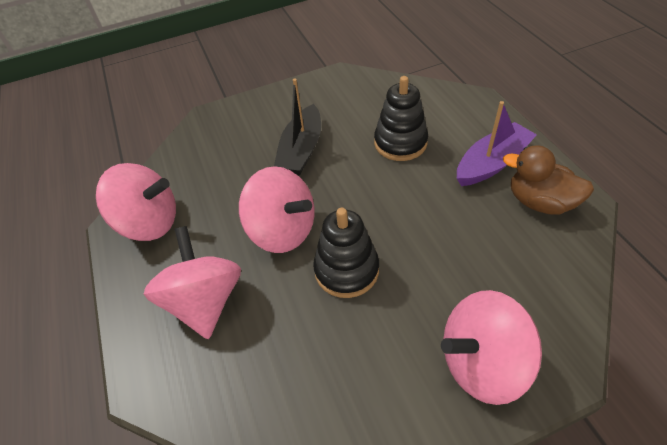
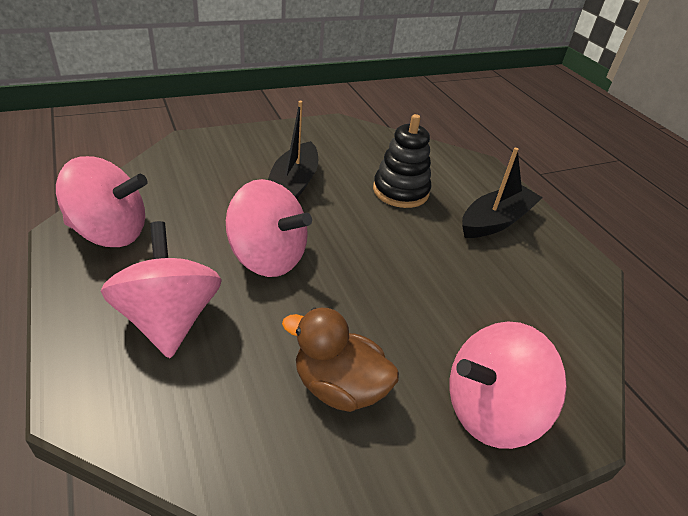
camera: 10 degrees left, 10 degrees down
black stacking toy [313,207,379,298] -> none
purple boat [457,101,537,186] -> black boat [462,148,543,238]
brown duck [503,145,594,215] -> brown duck moved to [282,308,399,412]

